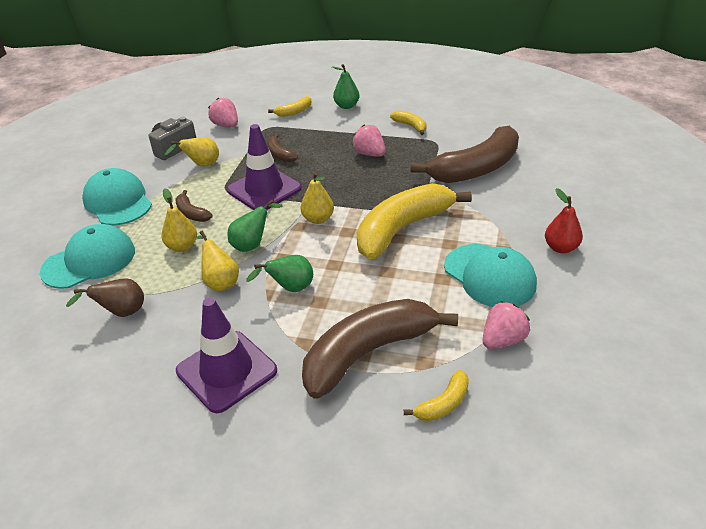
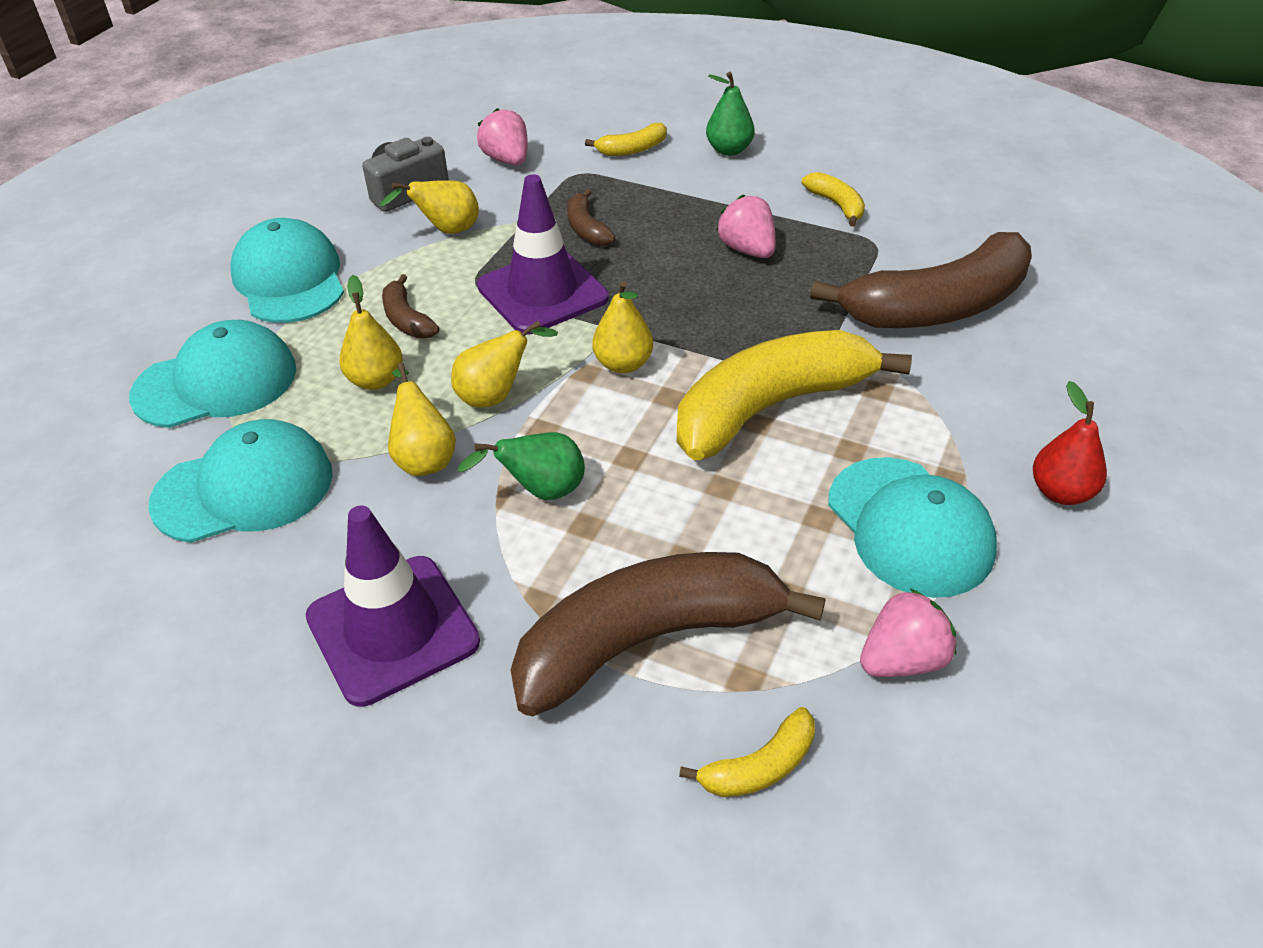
camera: 10 degrees right, 5 degrees up
brown pear [66,278,144,317] -> turquoise cap [148,419,333,543]
green pear [227,199,282,252] -> yellow pear [451,320,558,408]

